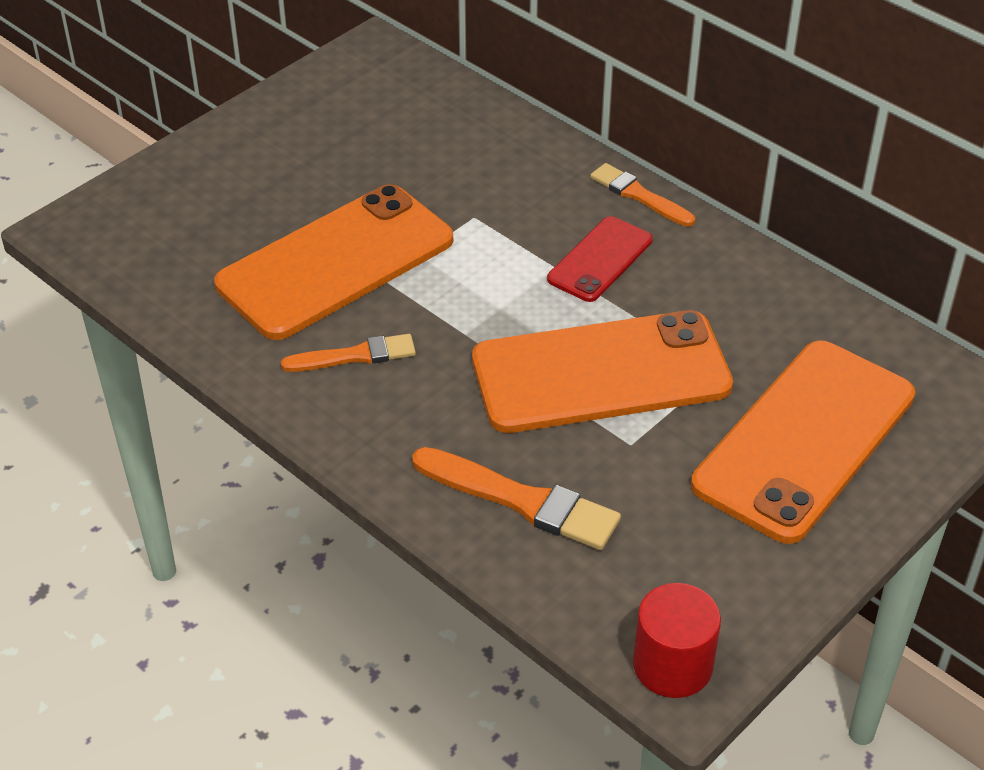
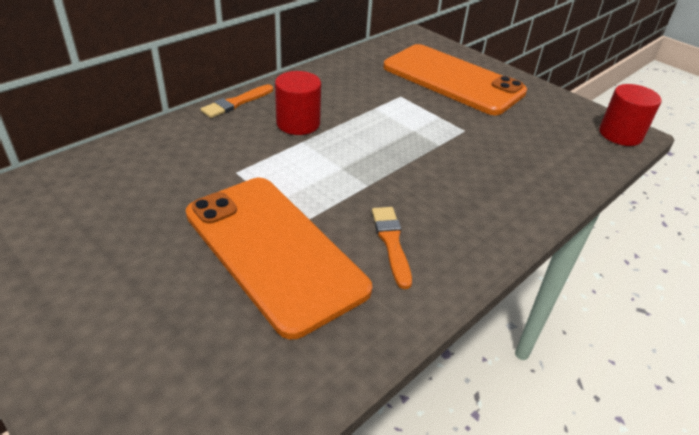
camera: 90 degrees left, 5 degrees down
orange brush [412,447,621,550] -> none
orange phone [472,310,733,433] -> none
red phone [547,216,653,302] -> red cylinder [275,71,321,135]

